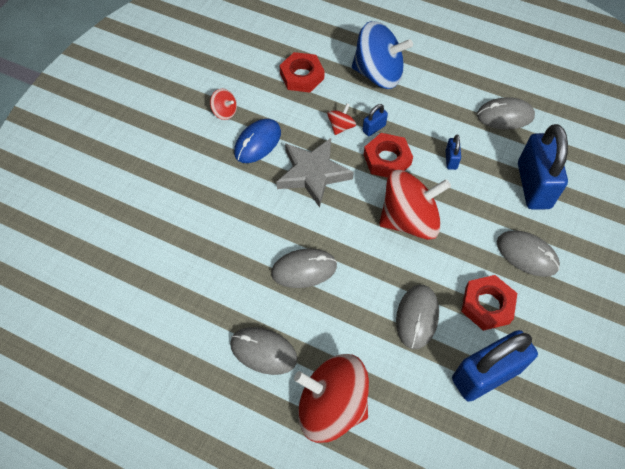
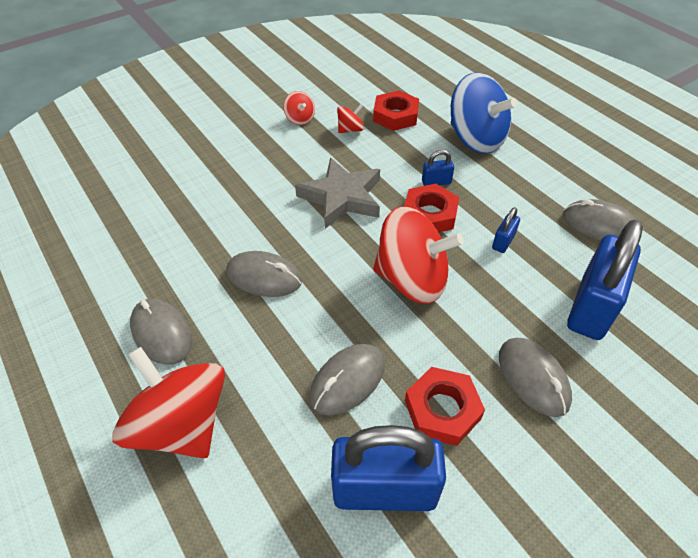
camera: 30 degrees right, 10 degrees down
blue mouse [234,119,281,163] -> none
red spinning top [327,104,356,135] -> red spinning top moved to [337,104,364,133]

